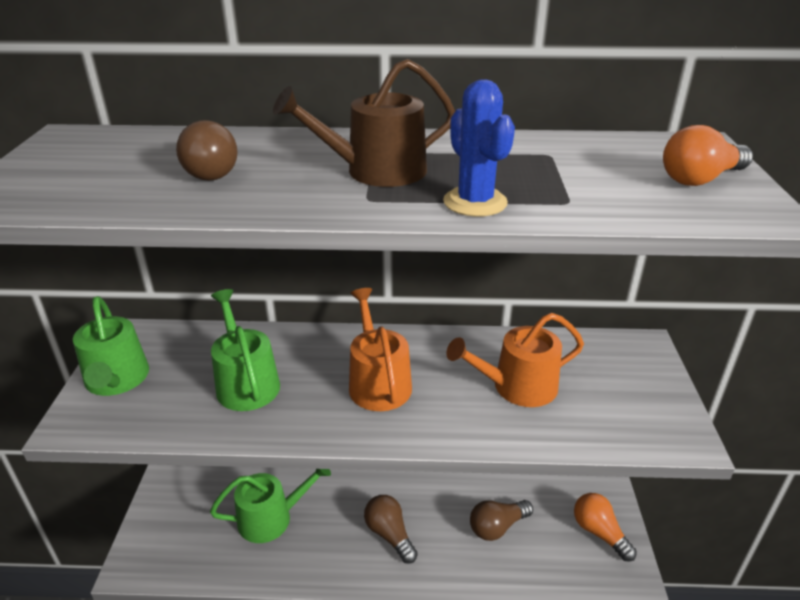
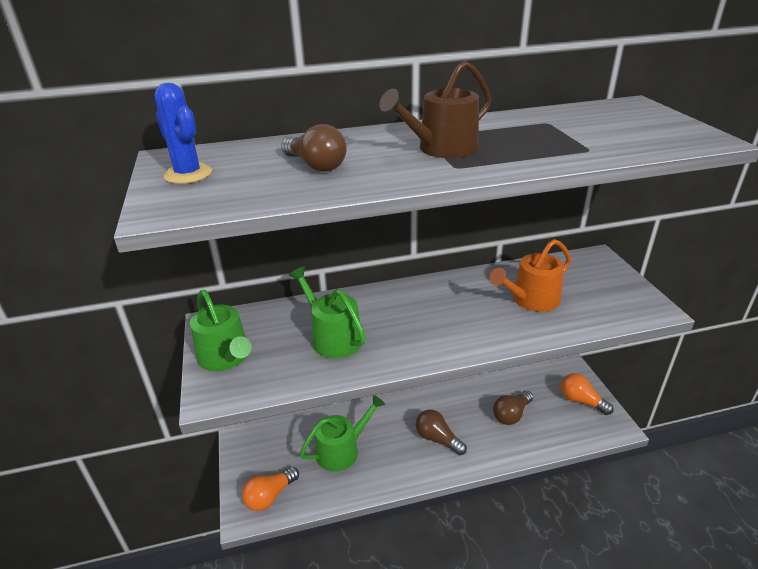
camera: 15 degrees left, 0 degrees up
orange watering can [349,288,412,411] -> none
blue cactus [443,79,515,217] -> blue cactus moved to [155,83,212,184]
orange light bulb [663,125,753,186] -> orange light bulb moved to [242,467,299,511]

